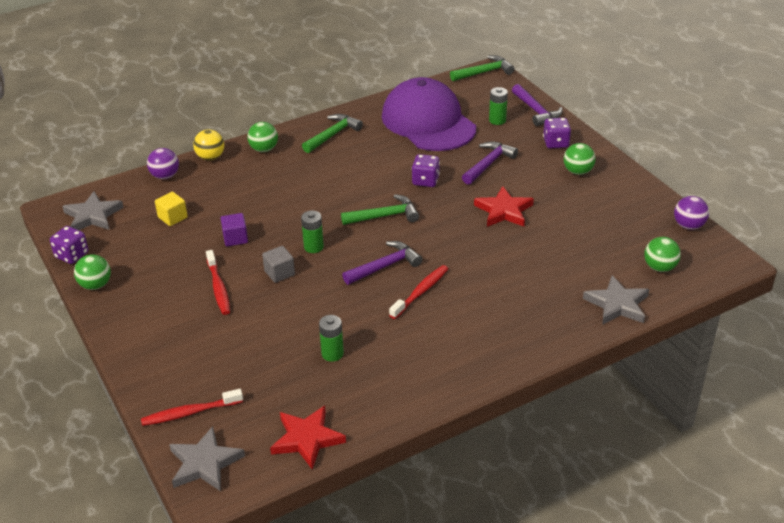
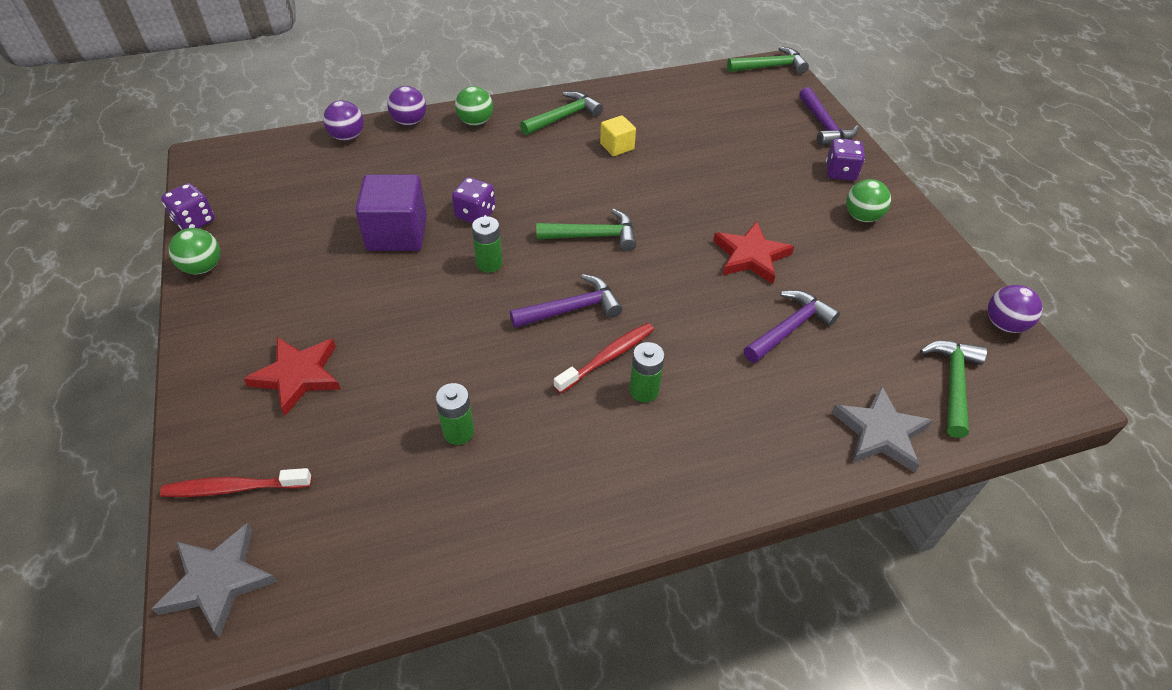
camera: 10 degrees right, 10 degrees up
grey star [62,191,124,230] -> none
yellow cube [155,192,188,226] -> yellow cube moved to [600,115,636,156]
yellow ball [193,130,224,160] -> purple ball [388,86,426,126]
red toothbrush [206,250,230,315] -> none
purple cube [221,213,248,246] -> purple cube [355,174,427,251], size x1.86
grey cube [262,246,295,283] -> none
red star [270,406,346,470] -> red star moved to [244,337,341,416]
purple cap [382,77,476,151] -> none
purple dice [412,154,440,187] -> purple dice moved to [452,177,496,223]
purple hammer [462,141,518,185] -> purple hammer moved to [744,290,840,363]
green battery [489,87,508,125] -> green battery moved to [629,342,665,402]
green ball [644,237,681,272] -> green hammer [920,341,987,438]

